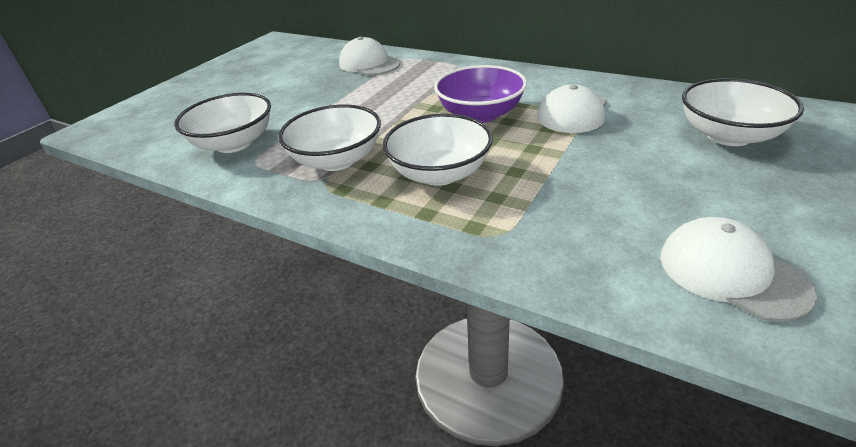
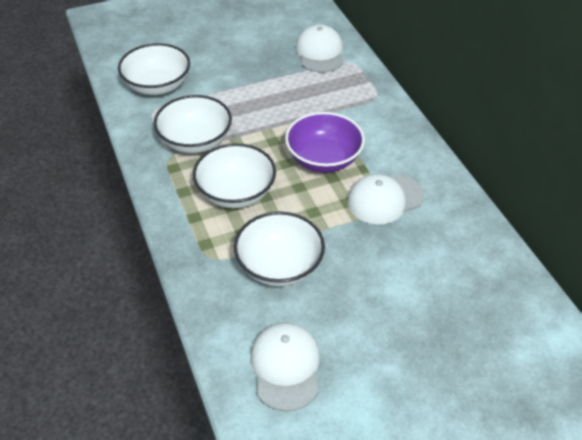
camera: 35 degrees right, 10 degrees up
white bowl [682,78,804,146] -> white bowl moved to [234,212,325,287]

